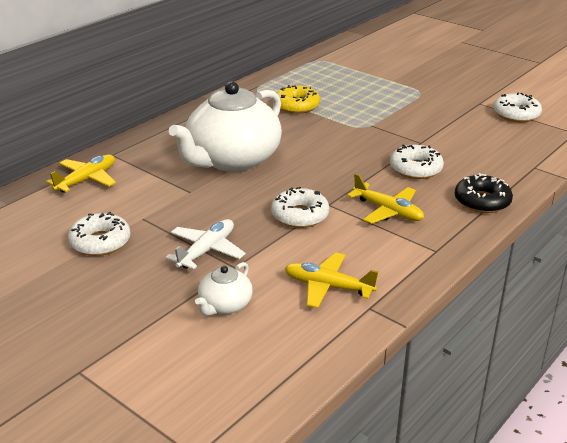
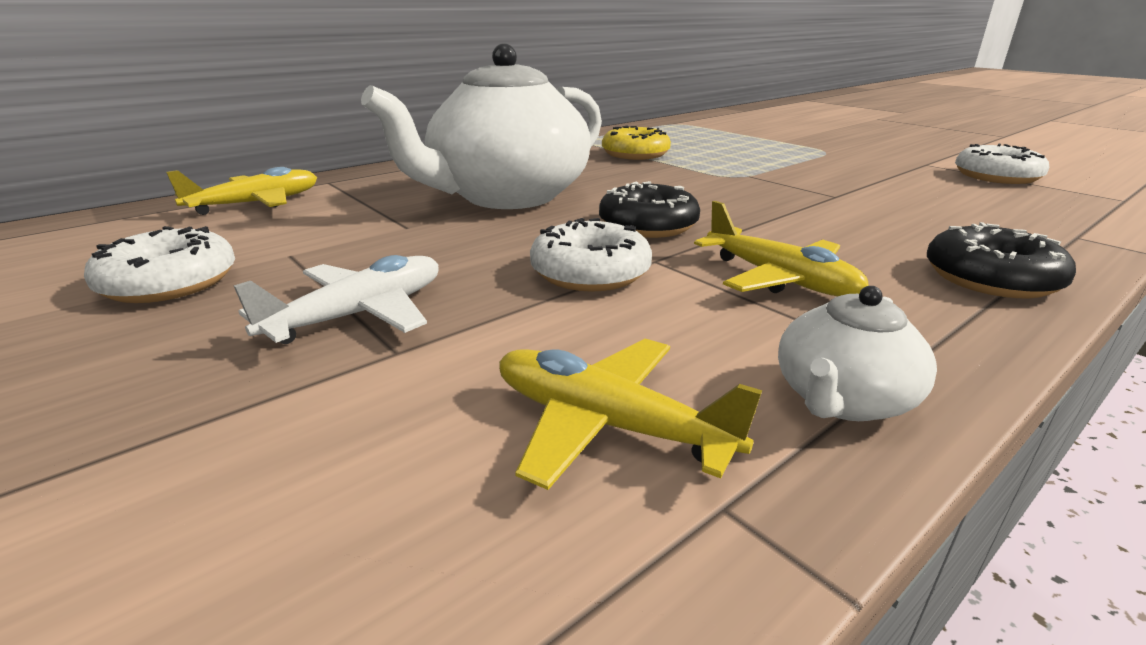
camera: 10 degrees right, 5 degrees down
white teapot [195,262,253,316] -> white teapot moved to [778,286,937,421]
white donut [390,144,444,179] -> none
none -> black donut [599,181,700,238]

